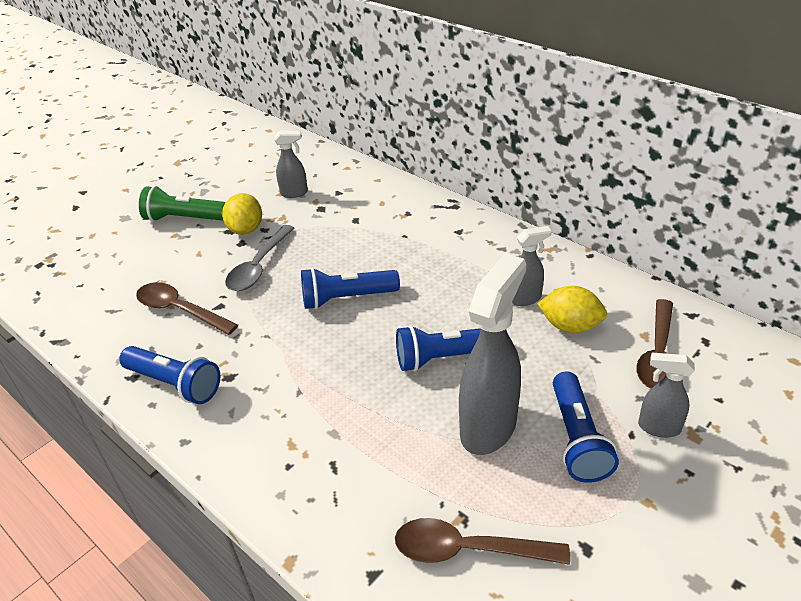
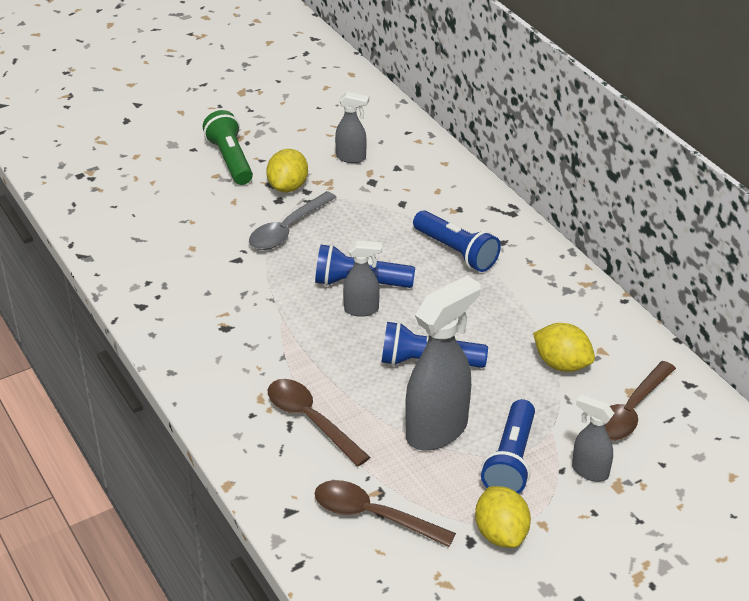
camera: 15 degrees right, 0 degrees up
blue flashlight [119,346,220,404] -> blue flashlight moved to [413,210,501,272]
brown spoon [136,282,238,335] -> brown spoon moved to [268,379,370,467]
green flashlight [139,186,225,222] -> green flashlight turned 45 degrees clockwise [203,110,253,185]
grey spray bottle [512,226,552,306] -> grey spray bottle moved to [343,241,382,317]
none -> yellow lemon [475,486,531,548]

